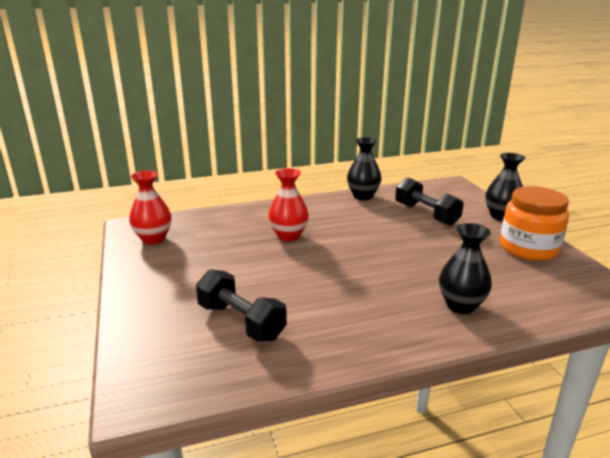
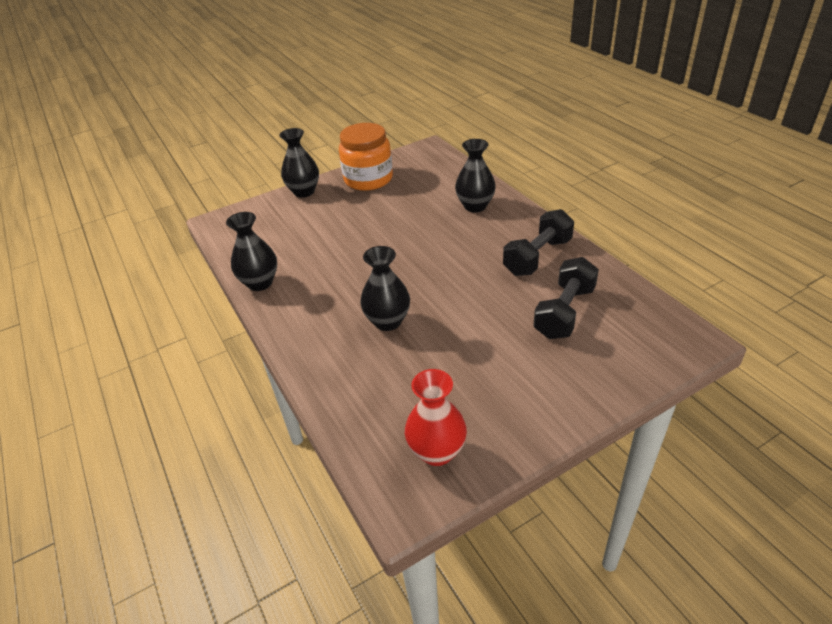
camera: 100 degrees left, 15 degrees up
red vase [268,168,309,242] -> black vase [360,246,410,331]
black dumbbell [395,177,464,226] -> black dumbbell moved to [503,209,574,276]

